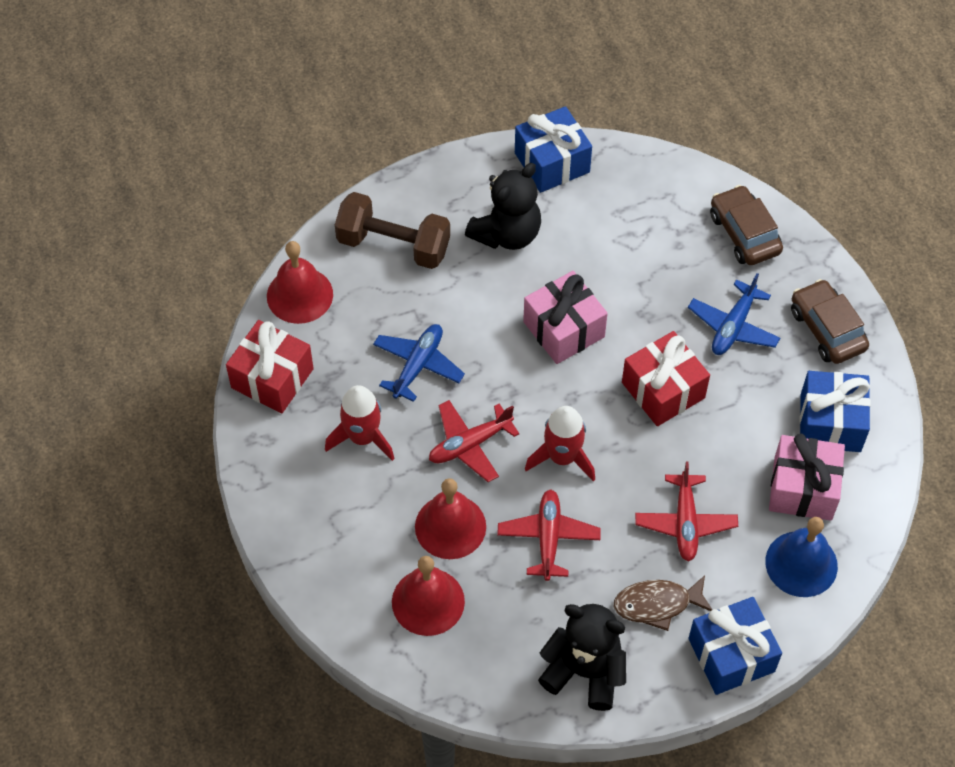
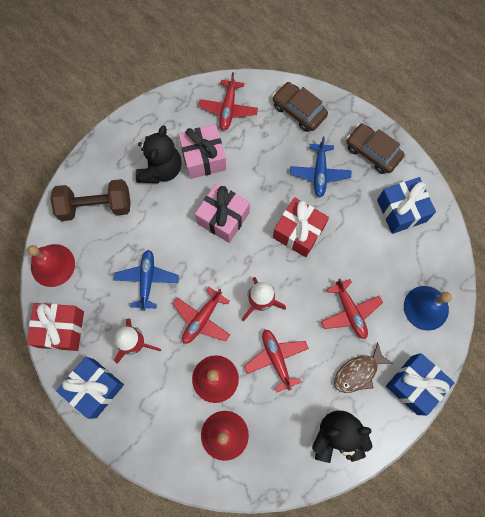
camera: 25 degrees left, 15 degrees up
blue gift [515,106,592,193] -> blue gift moved to [56,357,124,419]
pink gift [769,434,845,521] -> pink gift moved to [178,124,226,179]
none -> red plane [198,72,258,131]

